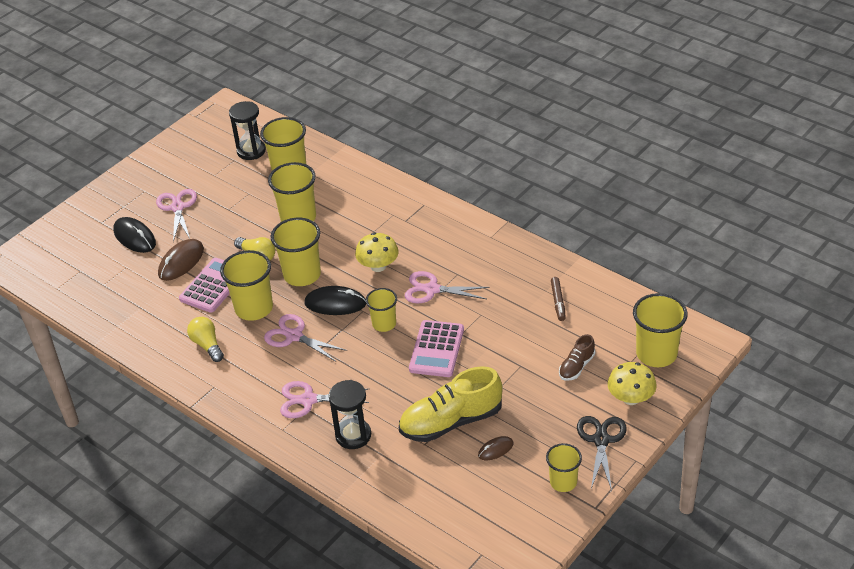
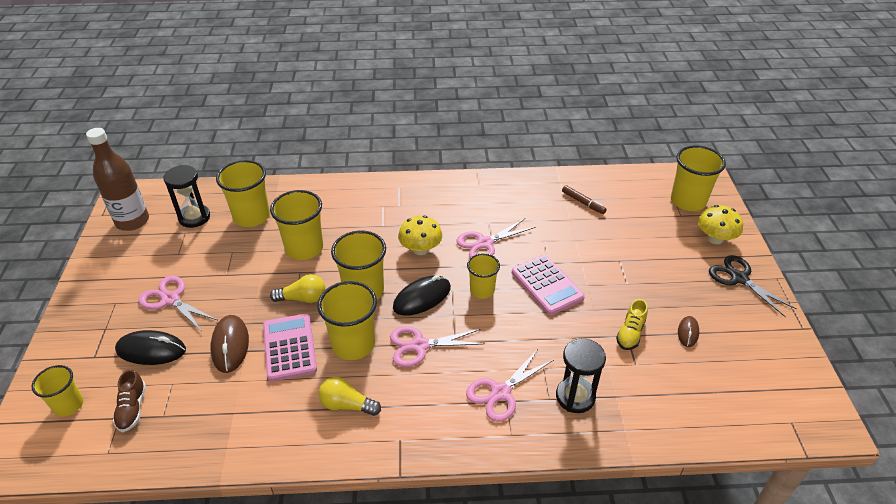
camera: 45 degrees left, 0 degrees up
yellow shoe [399,366,503,442] -> yellow shoe [616,299,648,350], size x0.50
yellow cup [546,443,582,492] -> yellow cup moved to [32,365,83,417]
brown shoe [559,334,595,381] -> brown shoe moved to [113,369,146,432]
none -> brown bottle [86,128,149,231]

